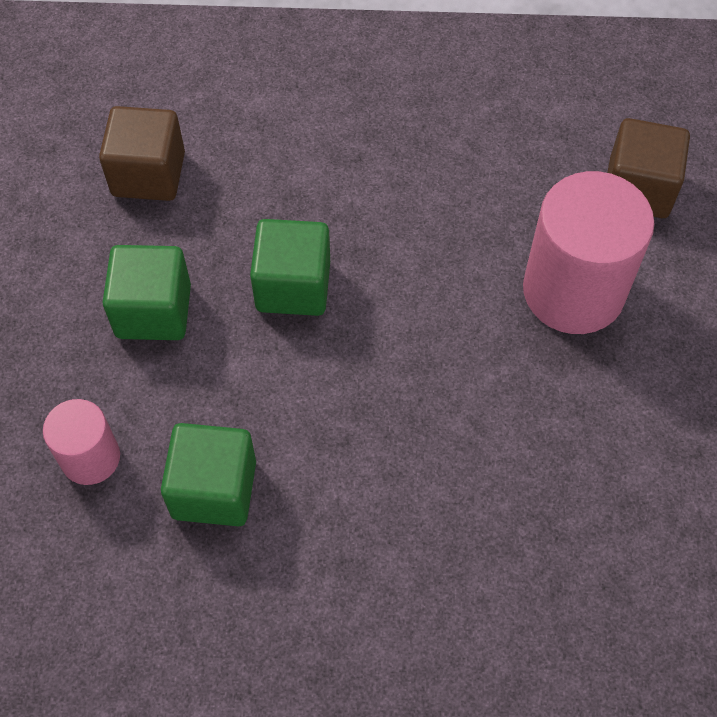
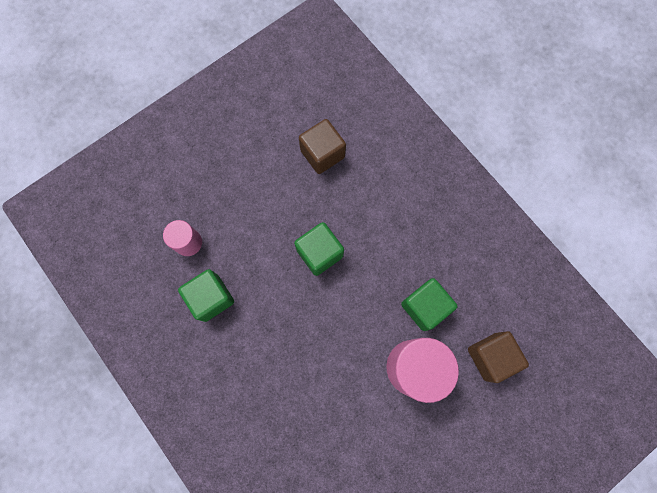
camera: 50 degrees right, 15 degrees up
green cube [102,245,191,340] -> green cube moved to [401,278,458,331]

